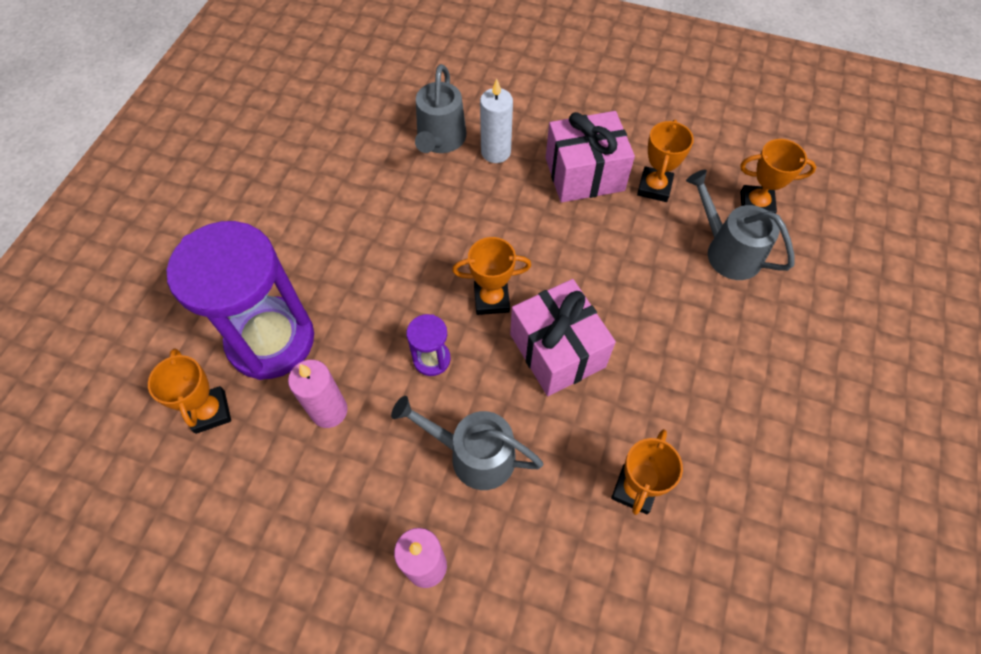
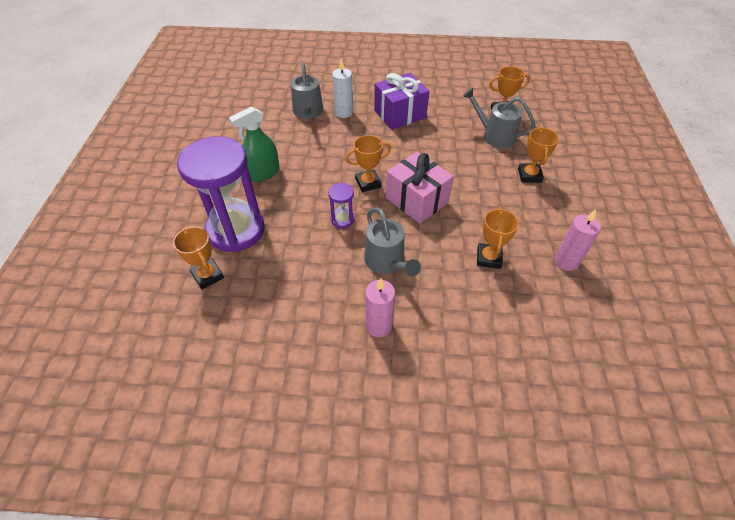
camera: 15 degrees left, 10 degrees down
pink candle [288,360,348,428] -> pink candle moved to [555,209,601,271]
grey watering can [391,396,543,490] -> grey watering can turned 120 degrees counterclockwise [364,207,421,277]
pink gift [546,111,635,203] -> purple gift [374,73,429,130]
orange trophy [637,120,694,202] -> orange trophy moved to [518,127,559,183]
none -> green spray bottle [229,106,280,182]

